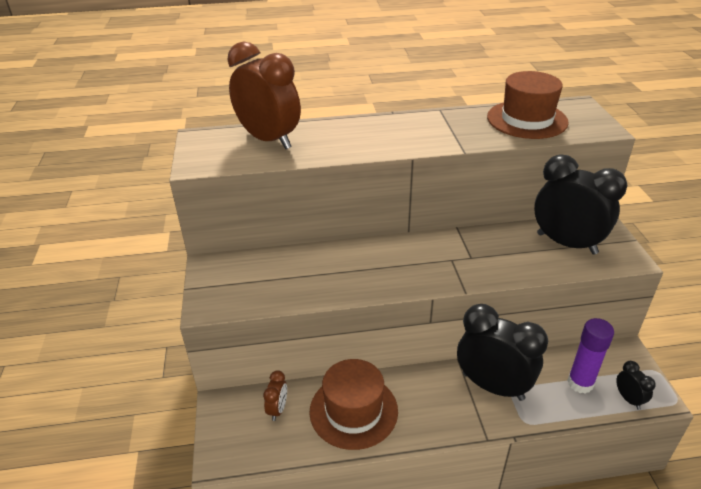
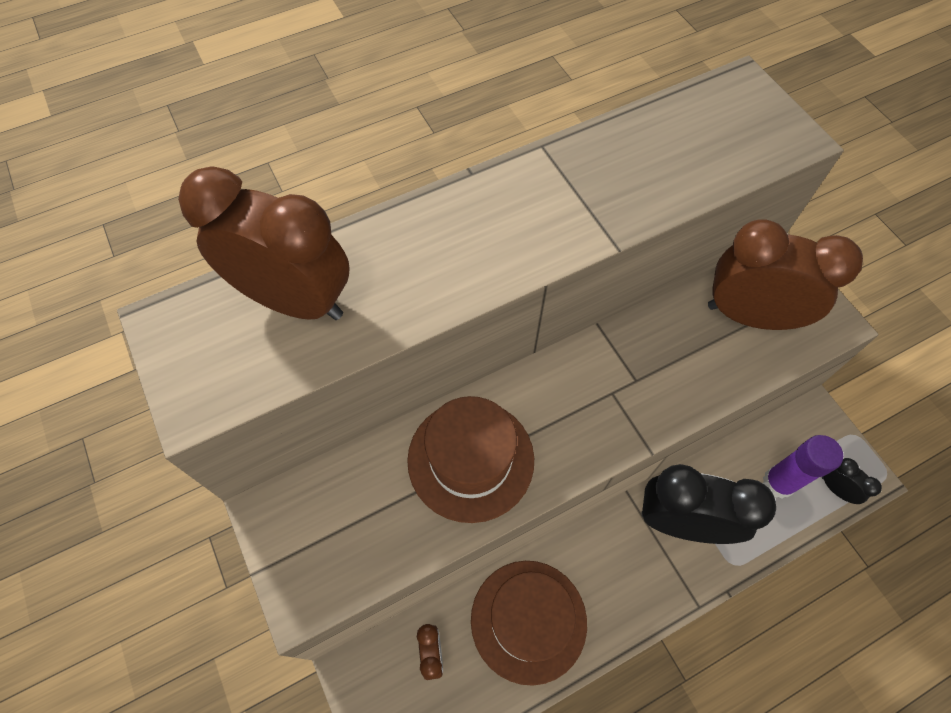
camera: 20 degrees left, 25 degrees up
brown hat [487,71,569,139] -> brown hat moved to [407,396,534,523]
black clock [534,154,627,255] -> brown clock [708,219,863,330]

